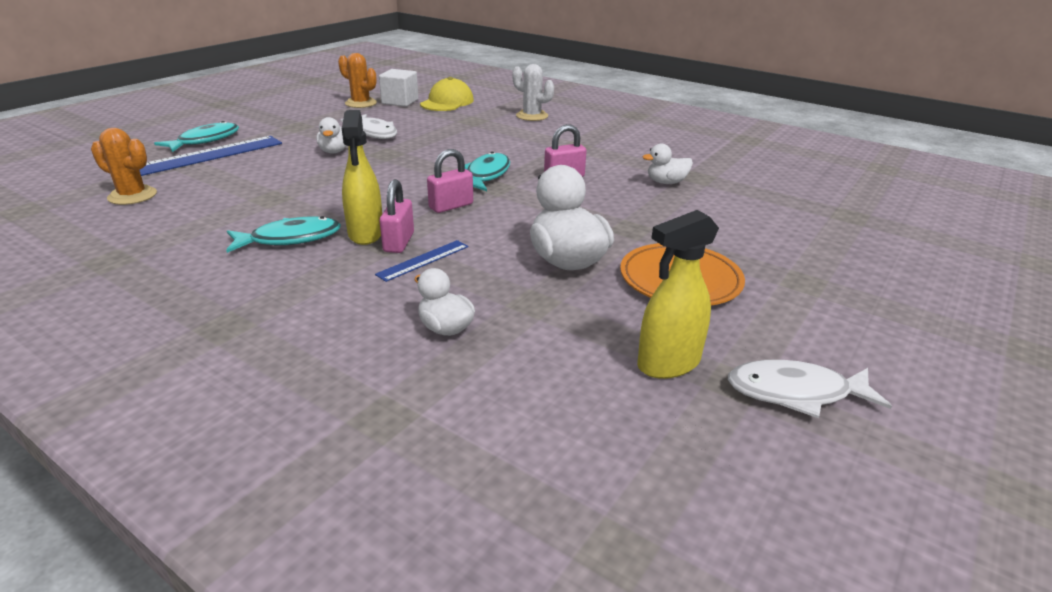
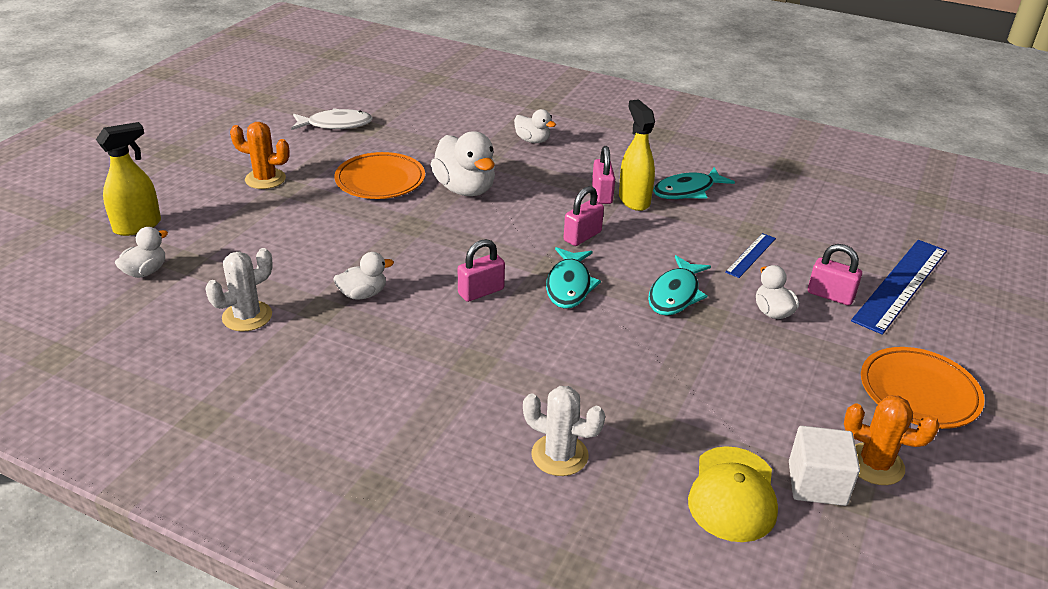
camera: 170 degrees right, 5 degrees up
orange cactus [91,128,157,205] -> orange cactus moved to [230,122,290,189]
turquoise fish [154,121,239,152] -> turquoise fish moved to [648,255,711,315]
white fish [341,114,397,139] -> none
blue ruler [375,240,468,282] -> blue ruler moved to [725,233,776,278]
yellow spray bottle [637,210,719,379] -> yellow spray bottle moved to [96,122,161,236]
none -> white duck [115,227,168,278]
none -> white cactus [205,248,273,332]
none -> pink padlock [808,244,862,305]
none -> orange plate [861,347,985,429]

